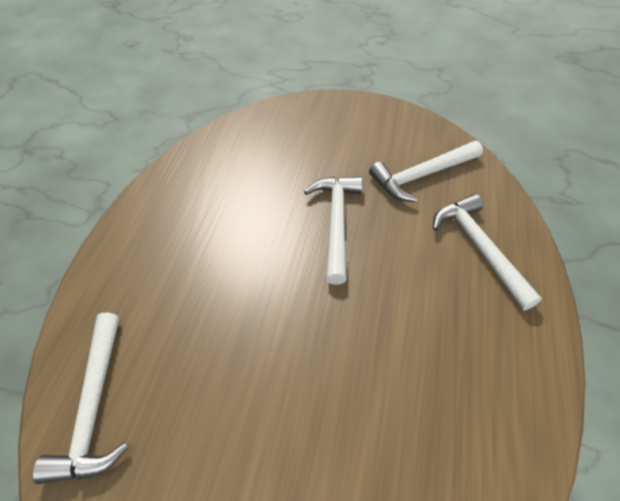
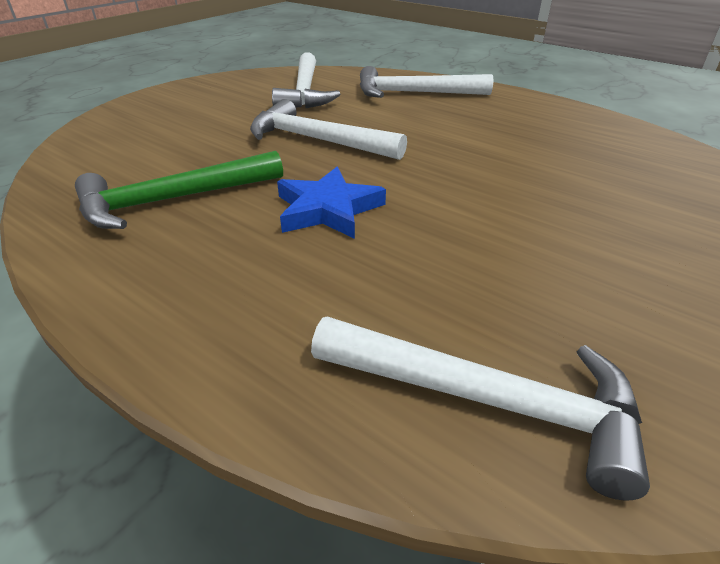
camera: 65 degrees left, 15 degrees down
none -> green hammer [75,151,283,229]
none -> blue star [277,167,386,239]

